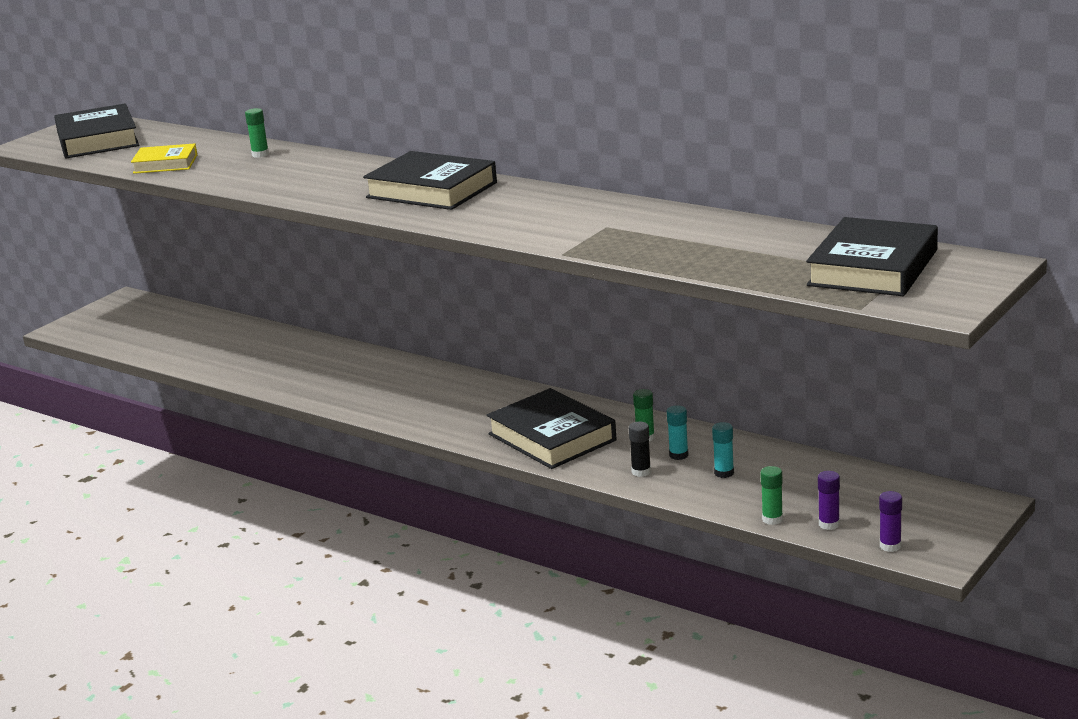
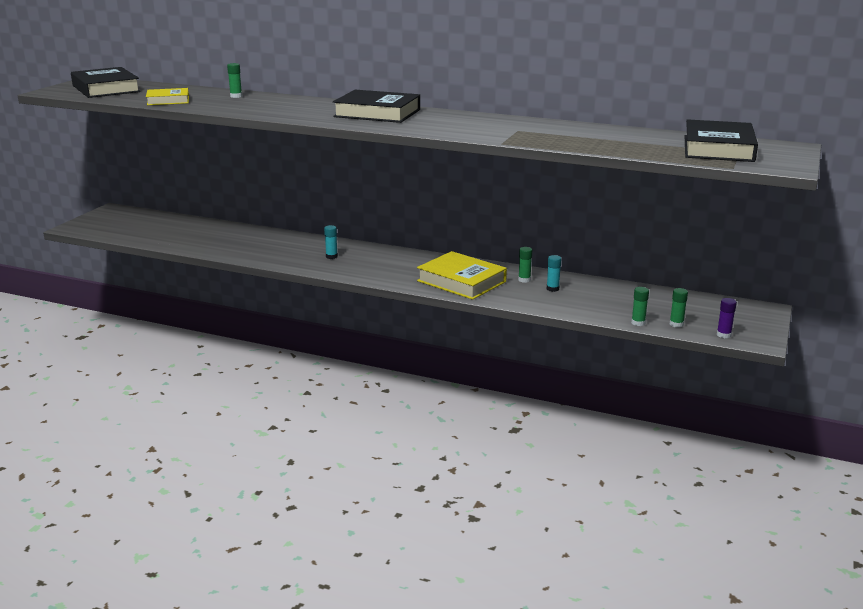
camera: 15 degrees left, 0 degrees up
black book [487,388,617,469] -> yellow book [417,251,507,300]
black glue stick [628,422,651,477] -> none
turquoise glue stick [712,422,734,478] -> turquoise glue stick moved to [324,225,338,259]
purple glue stick [818,471,840,530] -> green glue stick [670,288,688,328]

